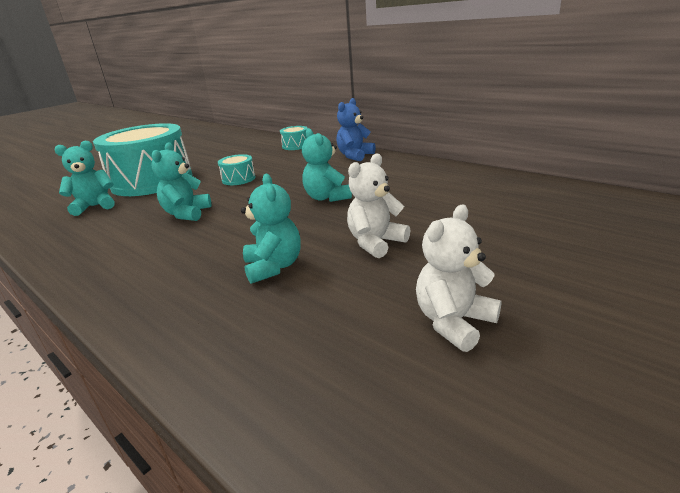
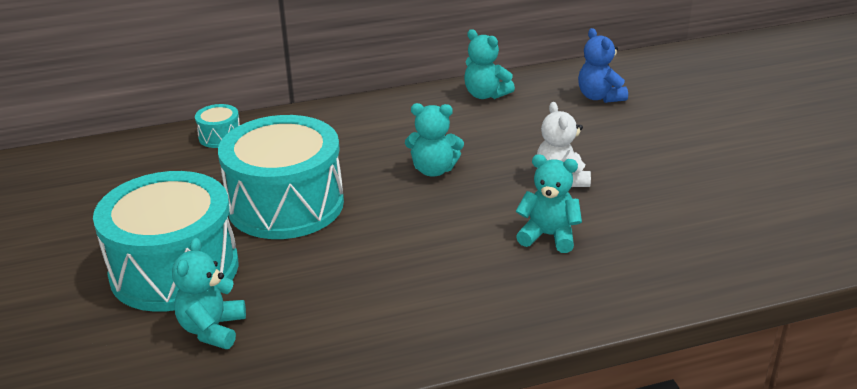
camera: 60 degrees left, 5 degrees up
turquoise teddy bear [151,143,211,221] -> turquoise teddy bear moved to [464,29,515,99]
turquoise drum [218,154,255,185] -> turquoise drum [218,115,344,239], size x2.44
blue teddy bear [336,98,375,161] -> blue teddy bear moved to [578,28,628,103]
white teddy bear [416,204,502,352] -> none

